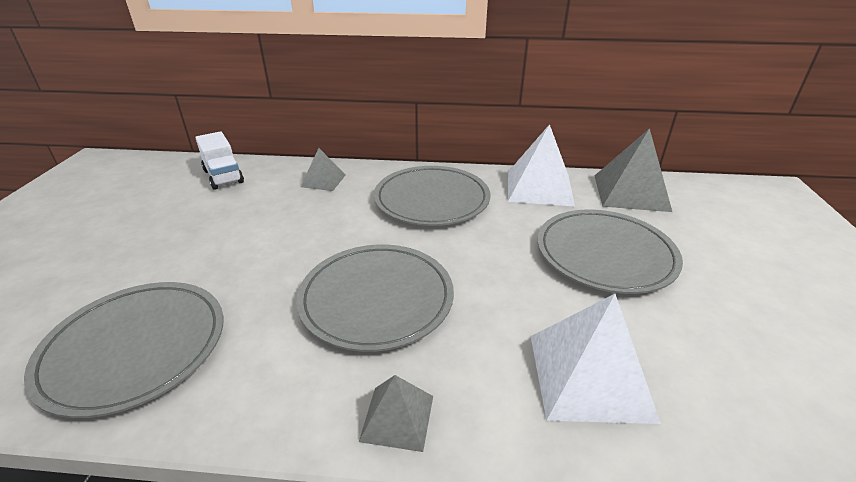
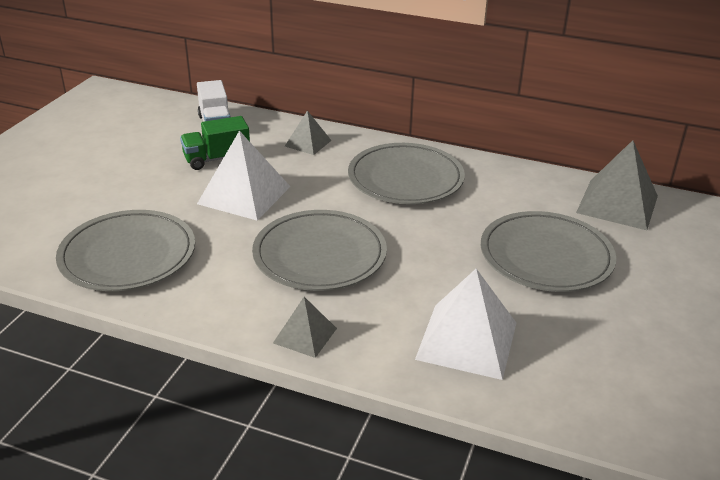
camera: 15 degrees right, 0 degrees up
white pyramid [508,124,575,207] -> white pyramid moved to [197,131,291,221]
none -> green truck [180,116,250,170]

